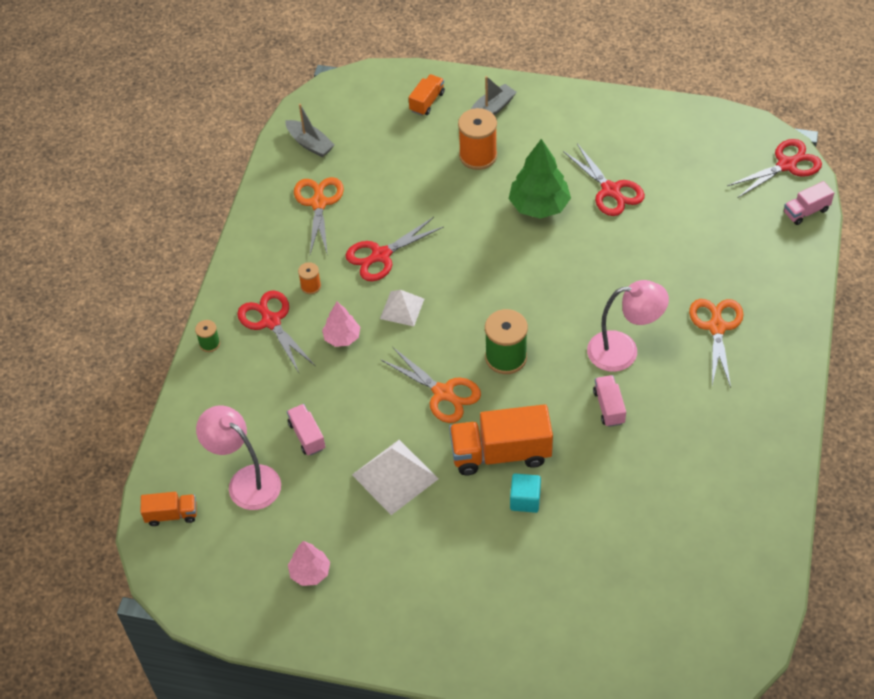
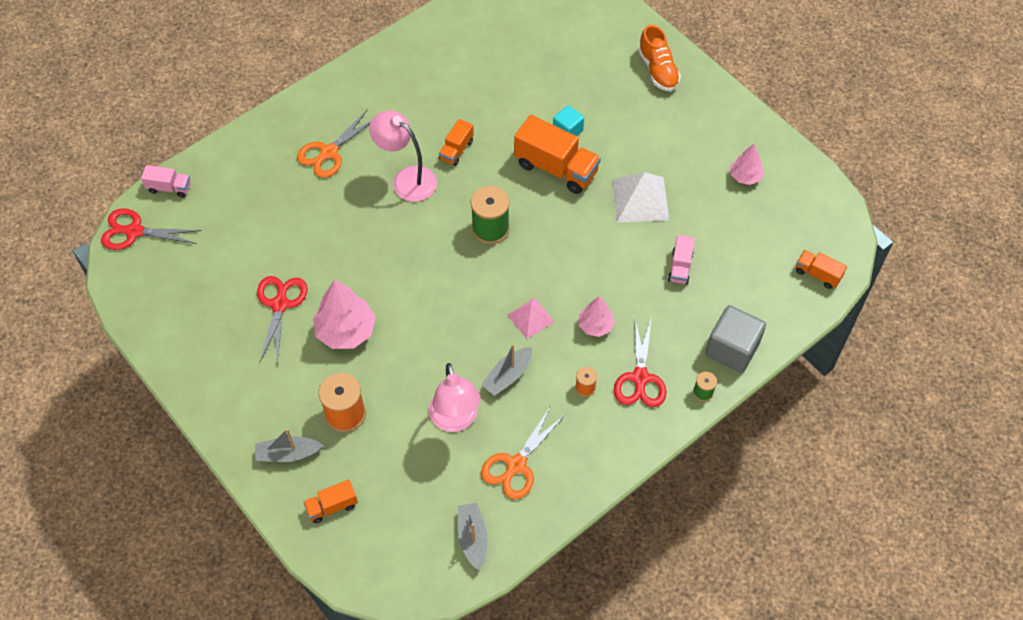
camera: 145 degrees left, 5 degrees up
pink lamp [196,406,281,510] -> pink lamp moved to [429,363,481,432]
red scissors [346,217,443,281] -> grey boat [481,344,532,396]
white pyramid [380,290,424,326] -> pink pyramid [507,298,554,339]
orange scissors [381,348,481,423] -> none
green tree [509,139,571,219] -> pink tree [313,280,376,349]
pink truck [593,375,626,427] -> orange truck [439,119,474,166]
none -> orange shoe [638,25,681,91]
none -> grey cube [705,305,766,373]

